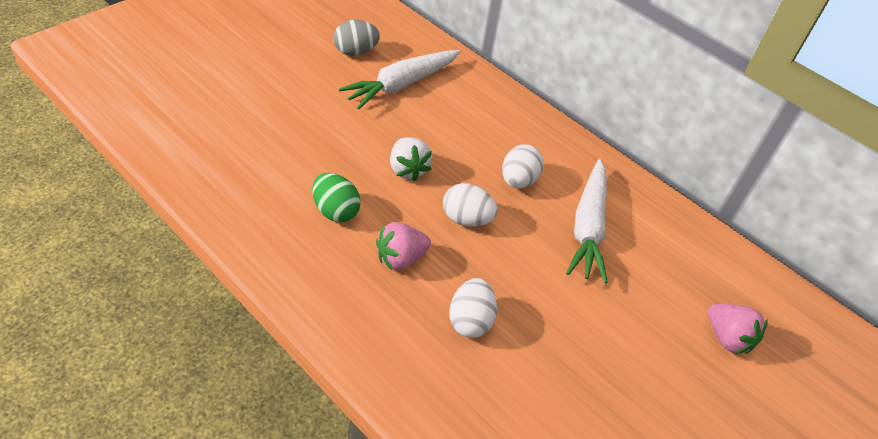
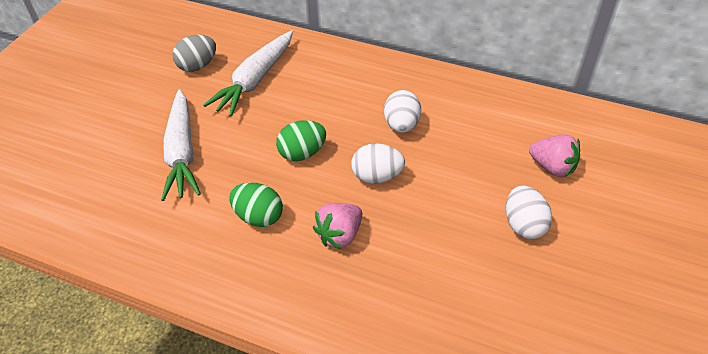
camera: 15 degrees left, 0 degrees up
white strawberry [390,137,432,181] -> green egg [276,120,326,161]
white egg [449,278,497,338] -> white egg moved to [506,186,552,239]
white carrot [566,159,608,284] -> white carrot moved to [161,89,201,201]
pink strawberry [708,304,768,355] -> pink strawberry moved to [529,134,580,177]

